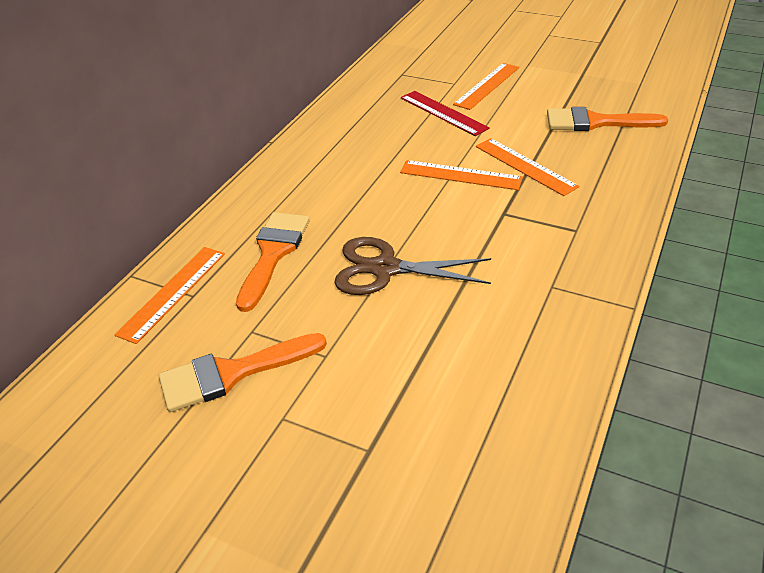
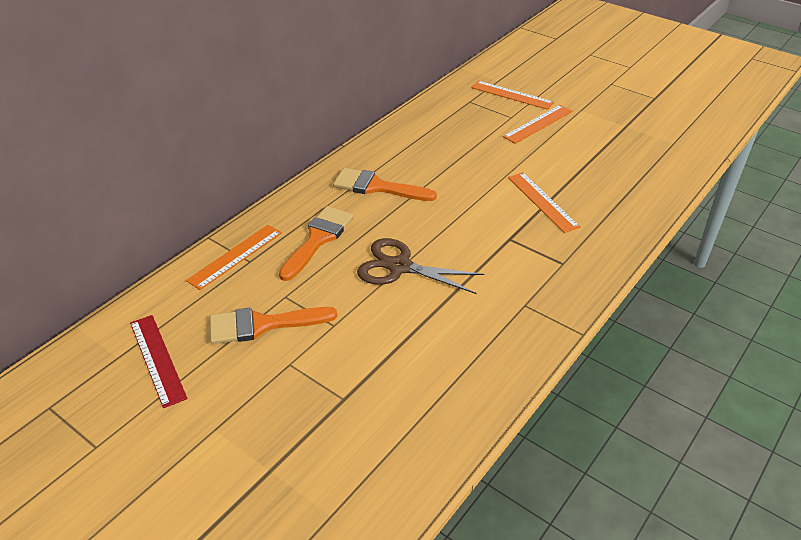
camera: 10 degrees right, 0 degrees up
orange ruler [400,160,523,190] -> orange ruler moved to [471,81,554,110]
red ruler [401,91,490,136] -> red ruler moved to [130,315,188,408]
orange brush [547,107,668,131] -> orange brush moved to [333,168,437,201]

